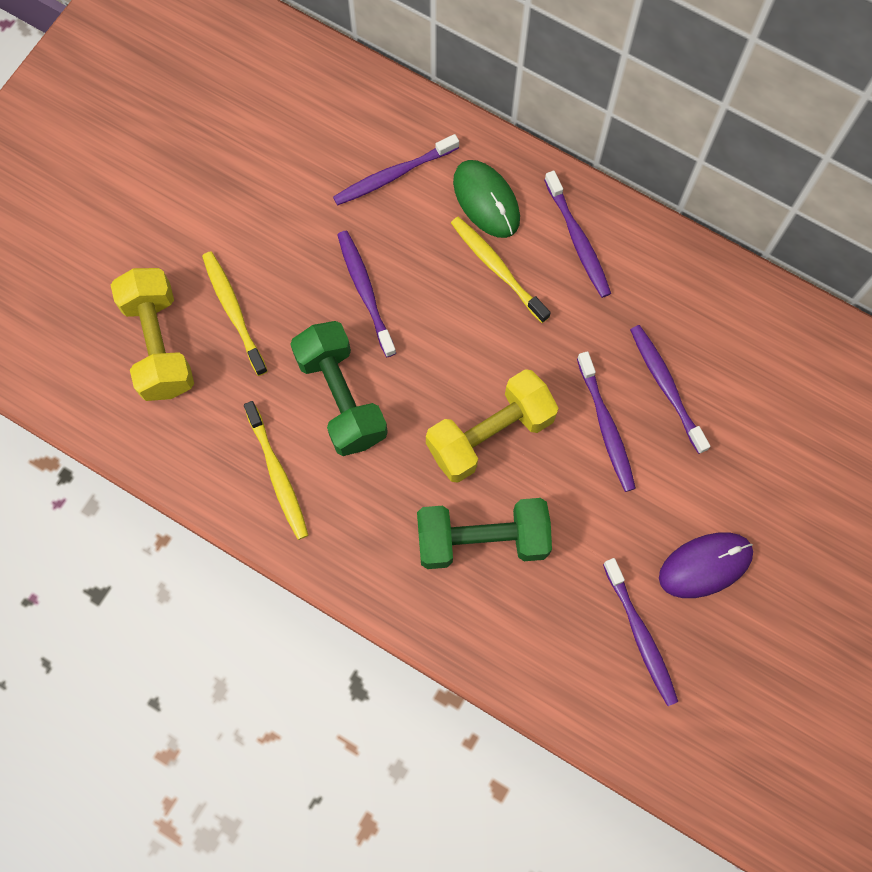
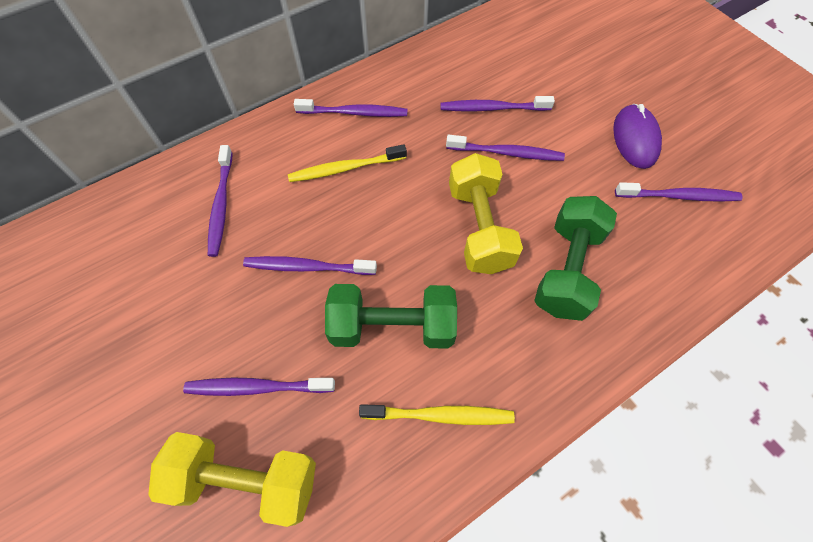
camera: 65 degrees left, 10 degrees down
yellow toothbrush [202,251,268,376] -> purple toothbrush [183,378,335,396]
green mouse [453,160,520,238] -> none

